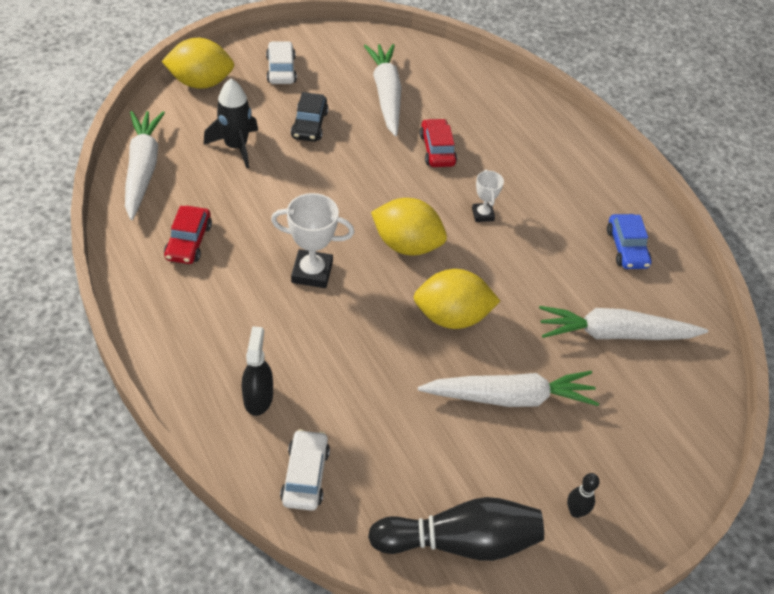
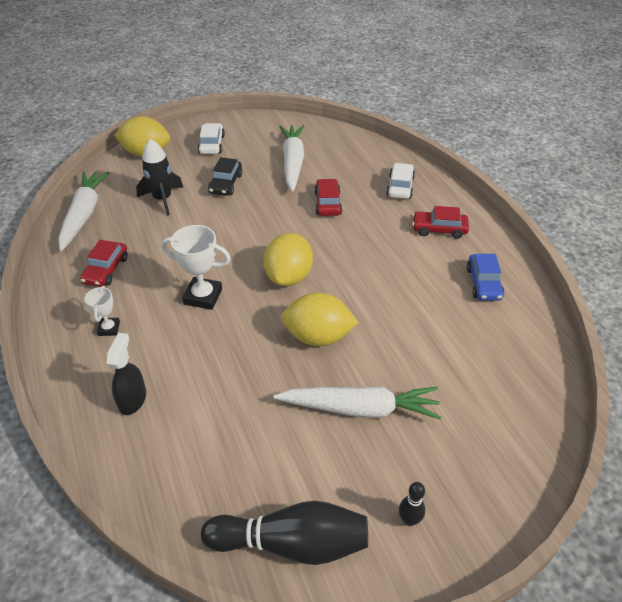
camera: 10 degrees right, 5 degrees down
white car [280,429,330,511] -> white car moved to [386,163,415,199]
yellow lemon [371,198,447,255] -> yellow lemon turned 75 degrees clockwise [263,233,313,286]
white trophy [472,169,504,222] -> white trophy moved to [84,286,120,336]
white carrot [539,306,708,340] -> none
none -> red car [412,206,469,239]

